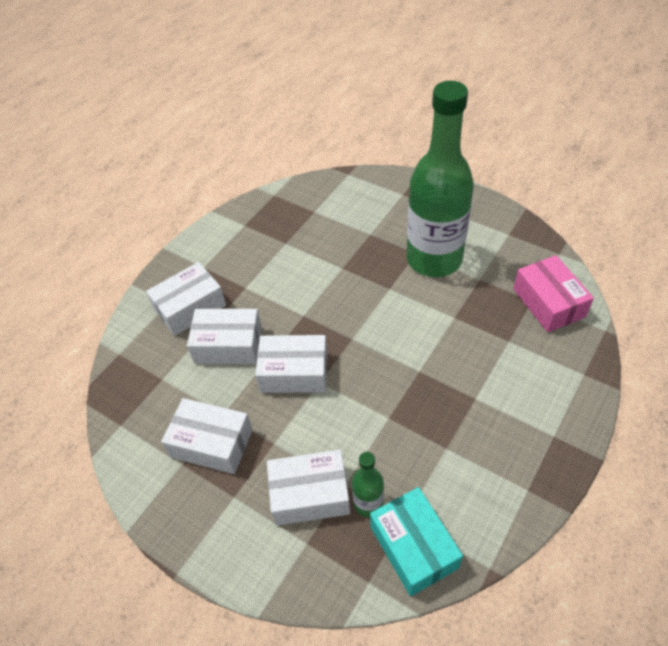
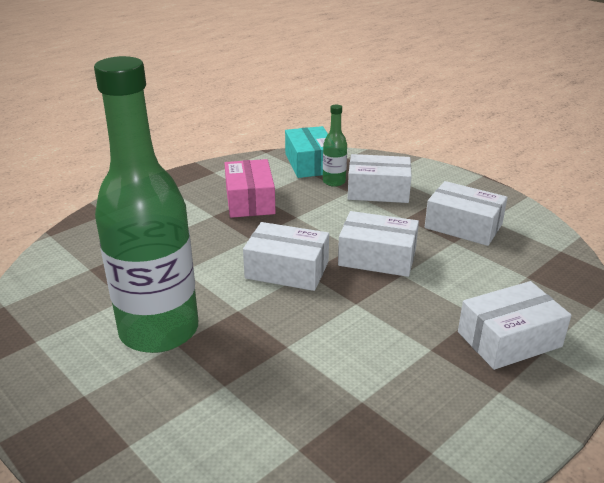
camera: 170 degrees left, 20 degrees down
white box [187,309,262,364] -> white box moved to [243,222,329,291]
pink box [513,255,594,332] -> pink box moved to [225,159,276,218]

